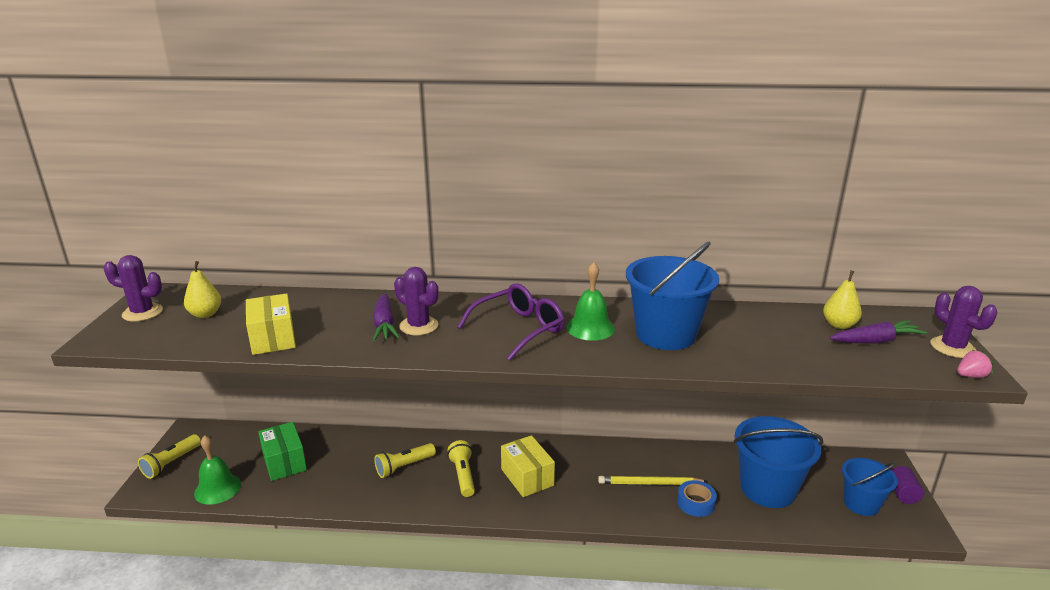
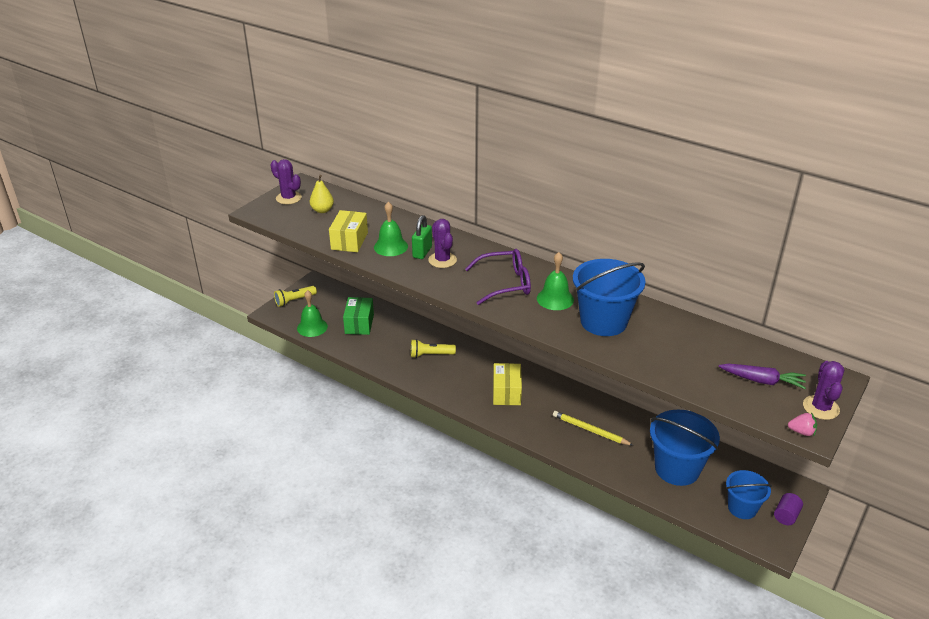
camera: 30 degrees right, 10 degrees up
purple carrot [373,293,400,341] -> green padlock [412,215,432,259]
yellow flashlight [447,440,475,497] -> none
blue tape [677,480,717,517] -> none
yellow pear [823,270,862,329] -> none
none -> green bell [374,202,408,256]

